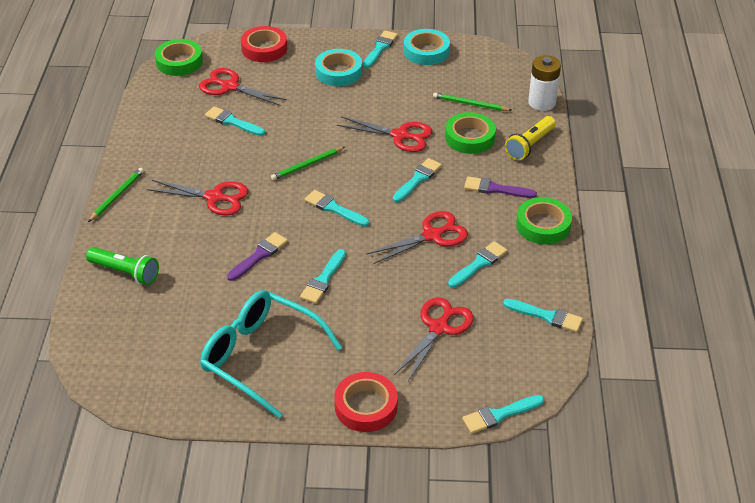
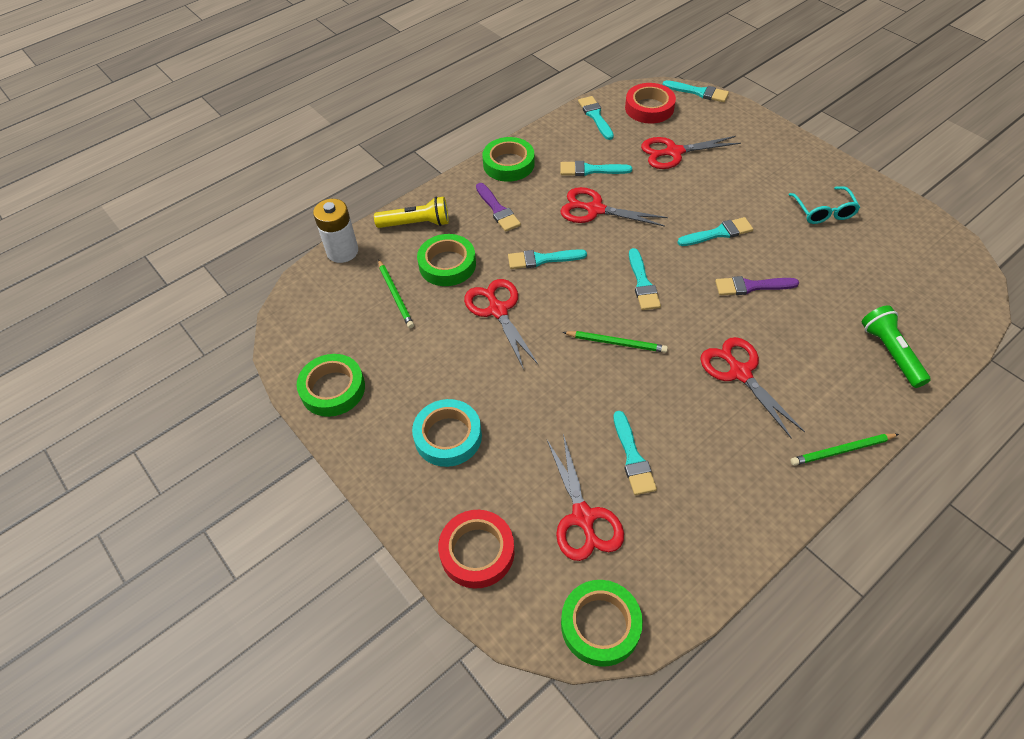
camera: 130 degrees left, 10 degrees up
turquoise glasses [200,290,342,418] -> turquoise glasses [788,186,860,224], size x0.53
red tape [334,372,398,432] -> red tape moved to [625,83,676,124]
turquoise brush [363,30,398,68] -> none
turquoise tape [404,29,450,65] -> green tape [297,354,365,417]

